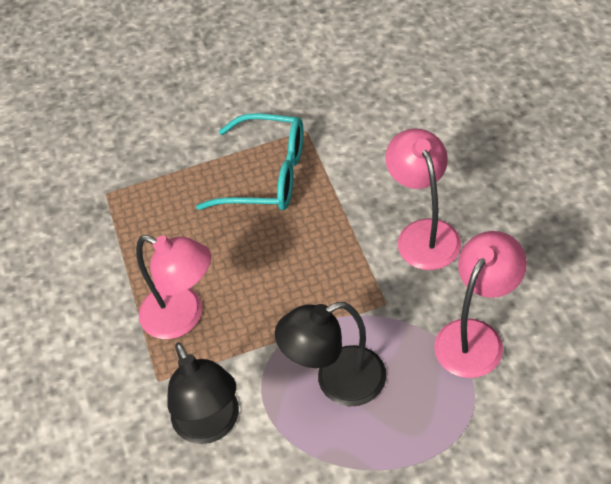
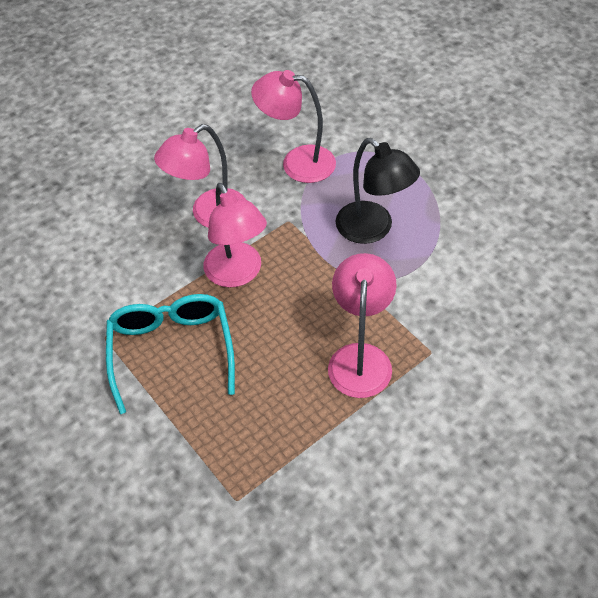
camera: 115 degrees left, 0 degrees up
black lamp [167,342,239,444] -> none
none -> pink lamp [204,183,267,288]

